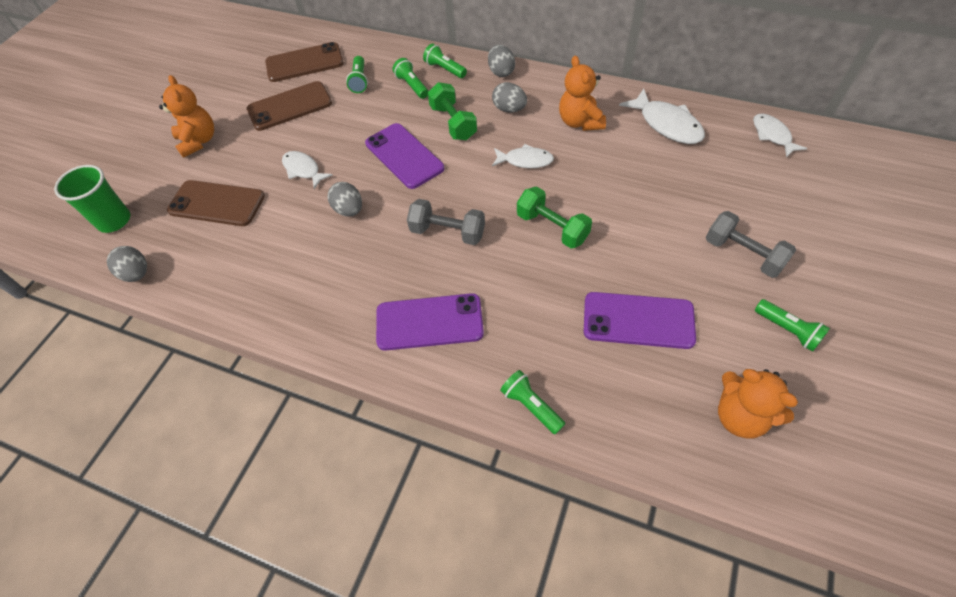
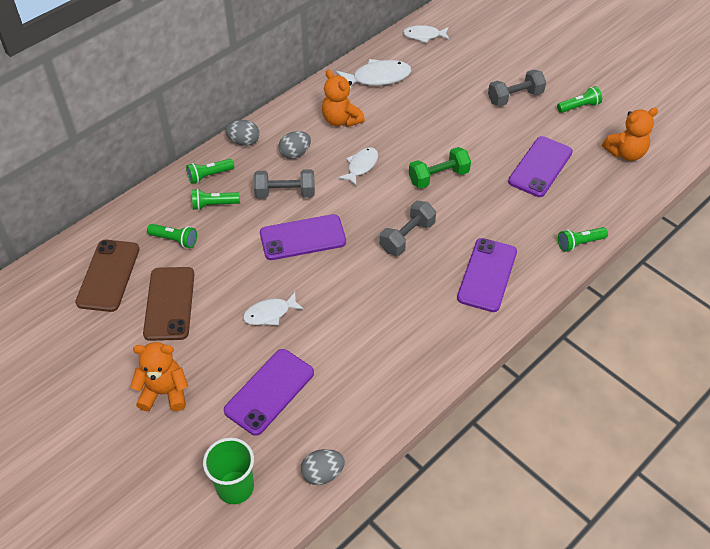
camera: 70 degrees left, 5 degrees down
brown phone [167,180,265,226] -> purple phone [224,349,314,436]
grey egg [328,182,362,217] -> none
green dumbbell [428,82,477,140] -> grey dumbbell [254,169,315,199]
orange teddy bear [559,56,606,131] -> orange teddy bear turned 45 degrees clockwise [322,70,365,127]

